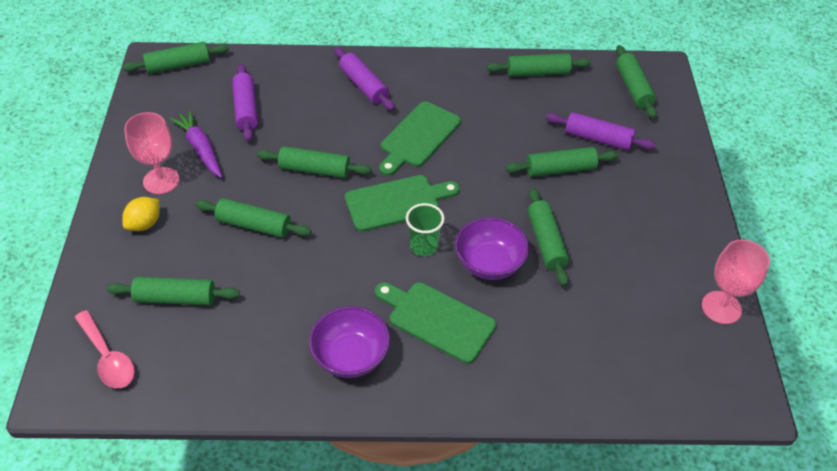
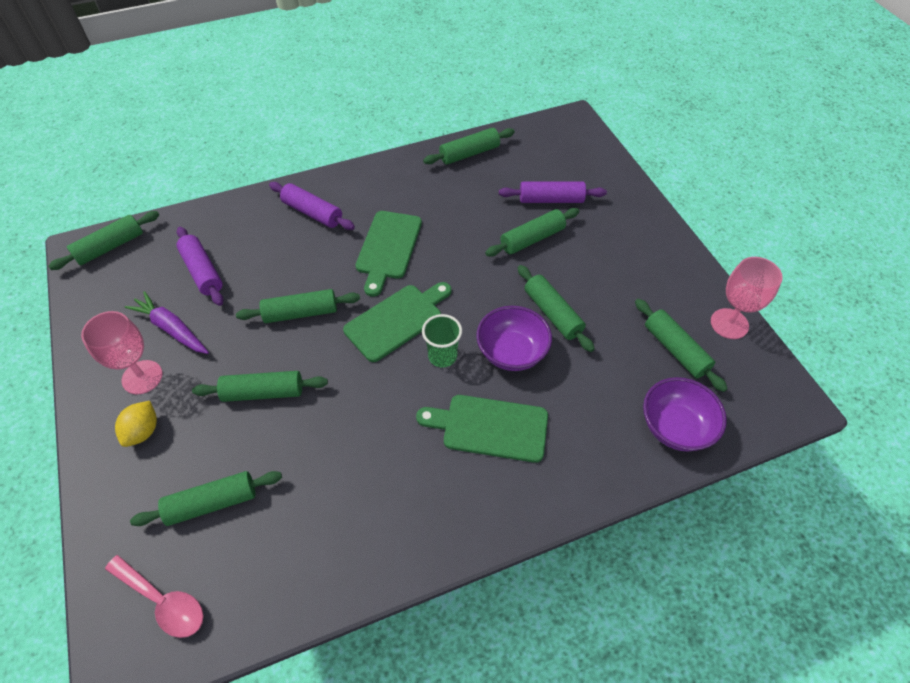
camera: 20 degrees left, 5 degrees up
purple bowl [309,306,390,378] -> purple bowl moved to [643,377,727,452]
green rolling pin [616,45,657,118] -> green rolling pin moved to [635,299,728,392]

